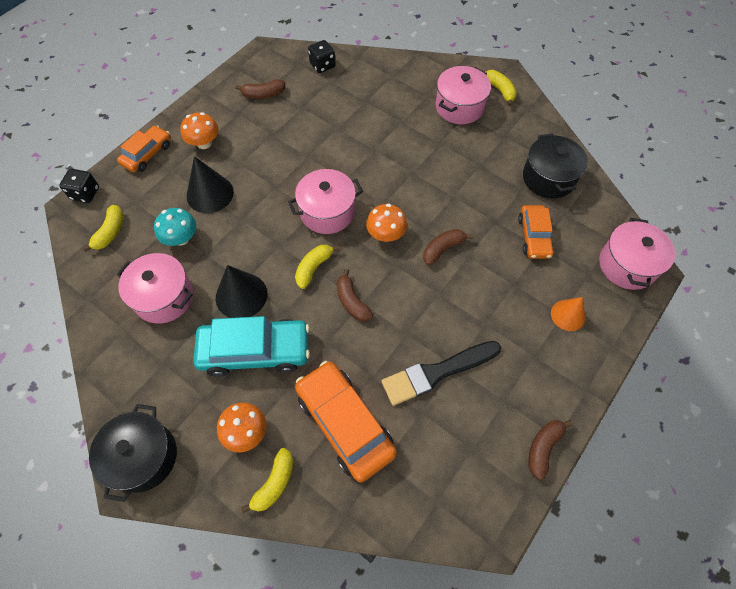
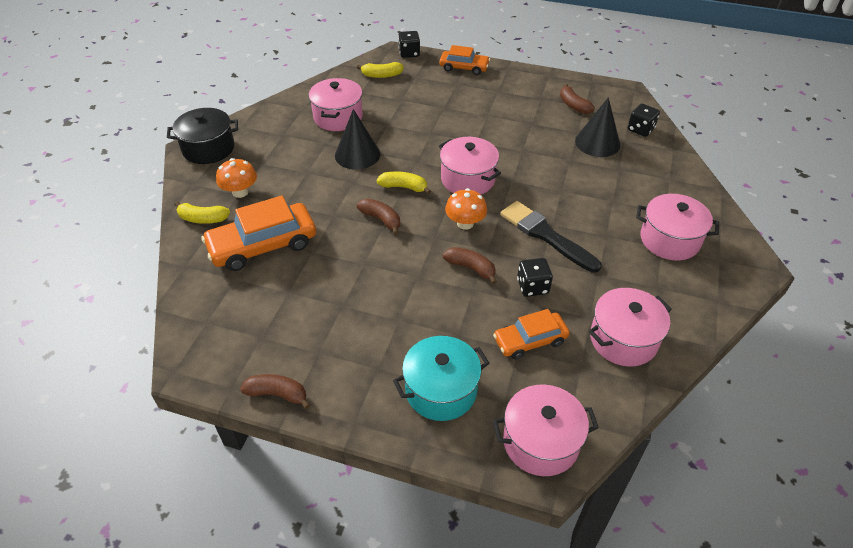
camera: 70 degrees right, 15 degrees down
turquoise mushroom [154,208,196,246] -> none
orange mushroom [181,112,219,149] -> none
black cone [187,156,234,213] -> black cone moved to [575,97,620,157]
turquoise car [193,316,310,377] -> none
orange car [295,361,397,482] -> orange car turned 150 degrees counterclockwise [201,195,316,271]
brown banana [337,269,373,321] -> brown banana turned 90 degrees clockwise [356,199,400,235]
black brush [381,341,501,406] -> black brush moved to [501,201,602,273]
yellow banana [486,70,517,106] -> none
black pot [523,133,588,199] -> pink pot [589,288,672,367]
orange cone [551,297,585,331] -> turquoise pot [393,336,489,421]
none -> black dice [517,258,553,297]

